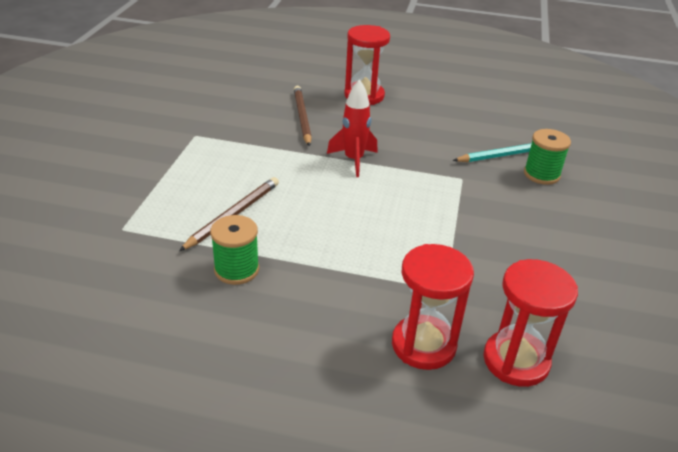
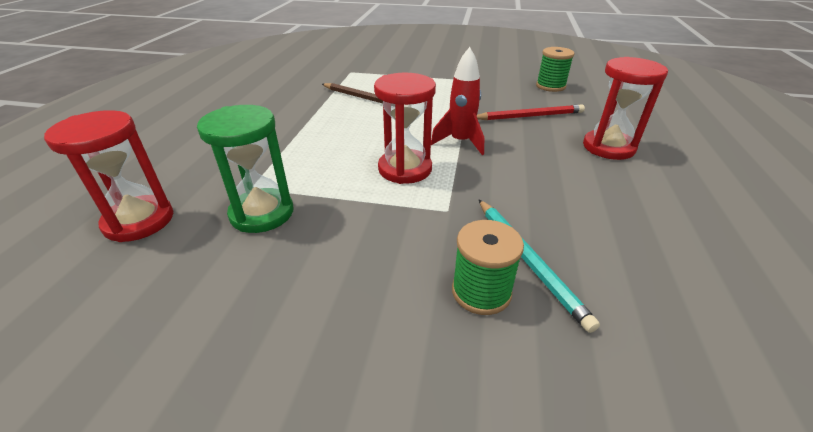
camera: 90 degrees right, 0 degrees up
green spool [210,215,259,285] -> green spool moved to [536,47,575,92]
brown pencil [294,86,312,146] -> red pencil [477,104,585,120]
red hourglass [392,244,474,370] -> red hourglass moved to [374,73,436,184]
none -> green hourglass [197,105,293,233]

